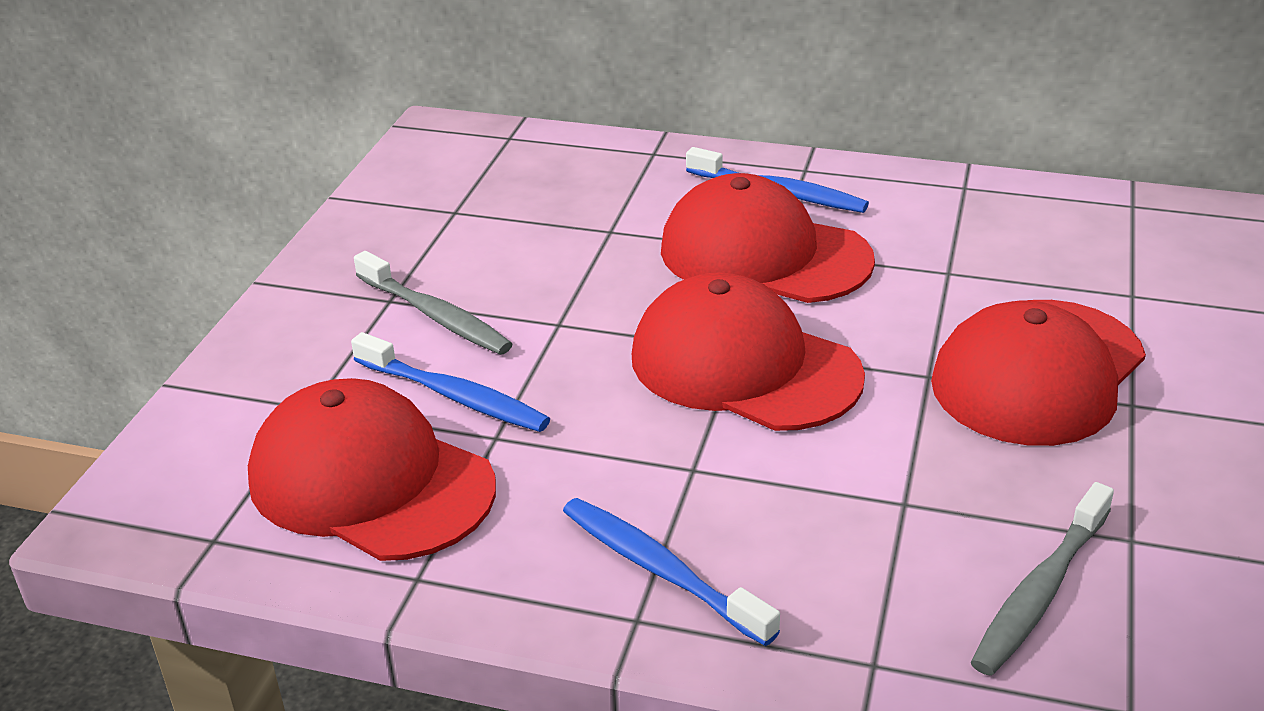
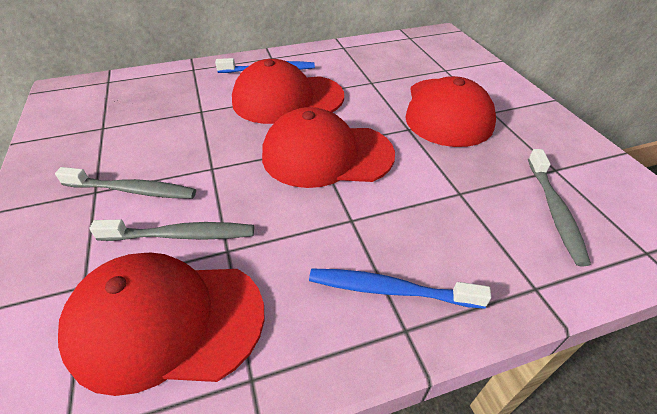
camera: 35 degrees left, 10 degrees up
blue toothbrush [351,332,550,432] -> grey toothbrush [89,219,254,241]

